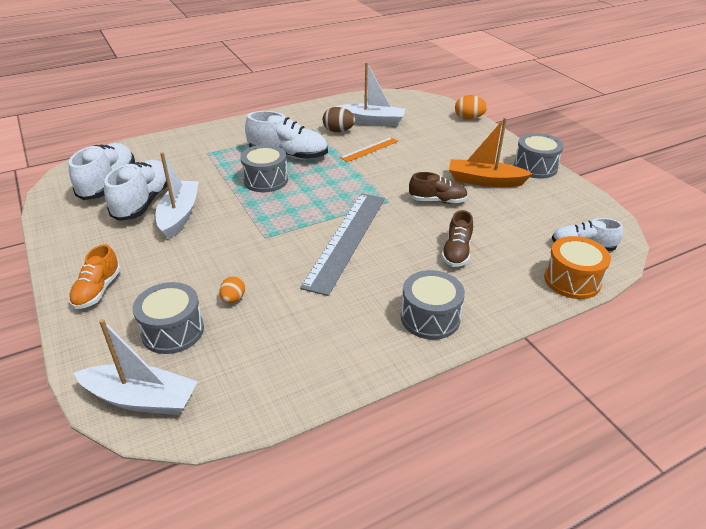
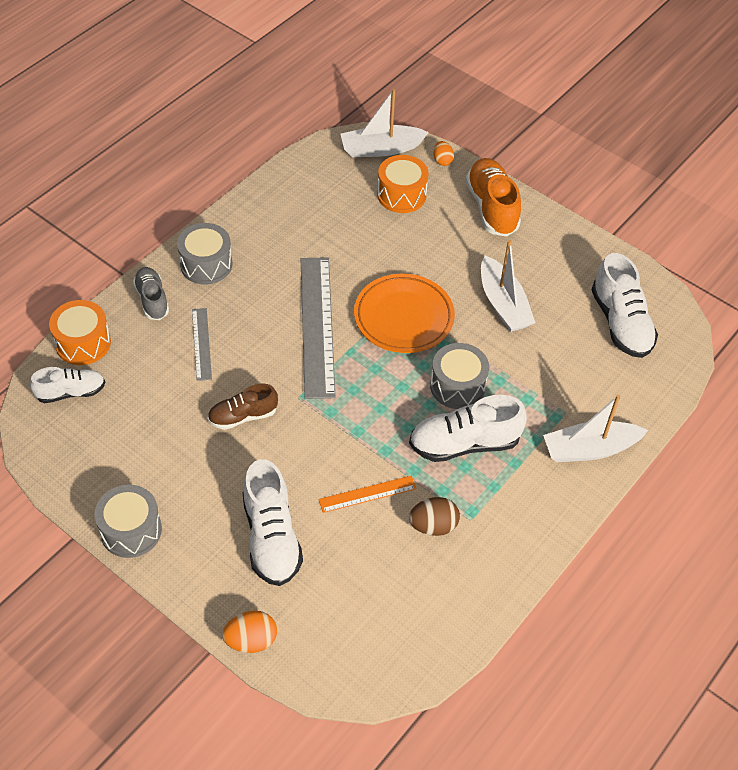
camera: 155 degrees right, 15 degrees up
orange shoe [69,244,121,309] -> orange shoe [466,158,521,237], size x1.60
white shoe [104,160,168,221] -> white shoe moved to [242,459,303,586]
grey drum [133,282,204,354] -> orange drum [377,155,429,213]
orange egg [219,276,245,303] -> orange egg moved to [433,141,454,166]
white boat [336,62,405,126] -> white boat moved to [543,395,648,462]
orange ruler [340,137,398,162] -> orange ruler turned 45 degrees clockwise [318,476,417,513]
brown shoe [441,210,473,267] -> grey ruler [192,308,212,381]
orange boat [449,117,533,187] -> none
none -> grey shoe [133,267,169,320]
none -> orange plate [354,274,455,353]

